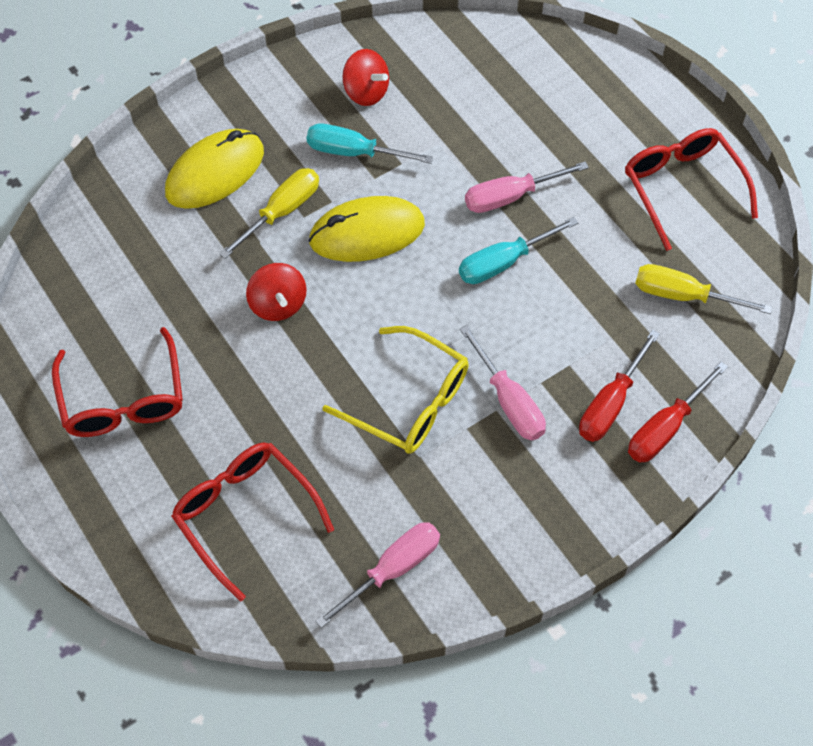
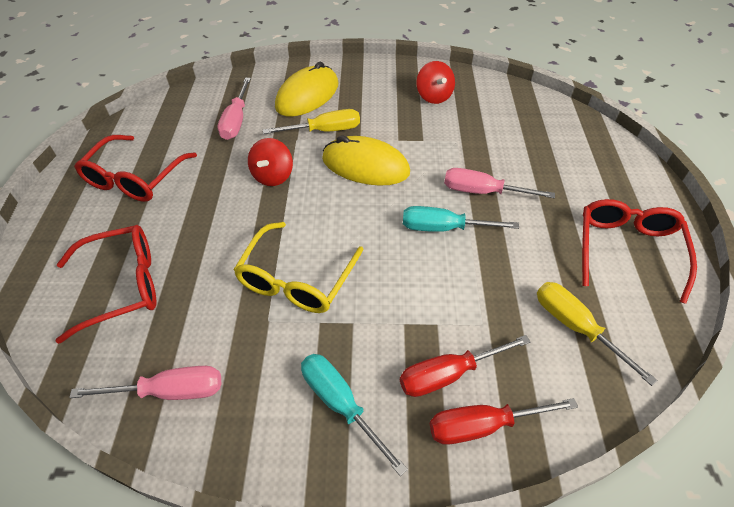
camera: 35 degrees right, 10 degrees down
yellow mouse [165,129,264,209] -> yellow mouse turned 45 degrees counterclockwise [275,62,338,116]
red glasses [171,443,334,602] -> red glasses turned 75 degrees clockwise [56,225,157,344]
turquoise screwdriver [307,123,433,164] -> turquoise screwdriver moved to [301,354,408,476]
yellow glasses [322,326,469,454] -> yellow glasses turned 45 degrees clockwise [233,222,364,313]
pink screwdriver [460,325,546,441] -> pink screwdriver moved to [218,78,251,140]

